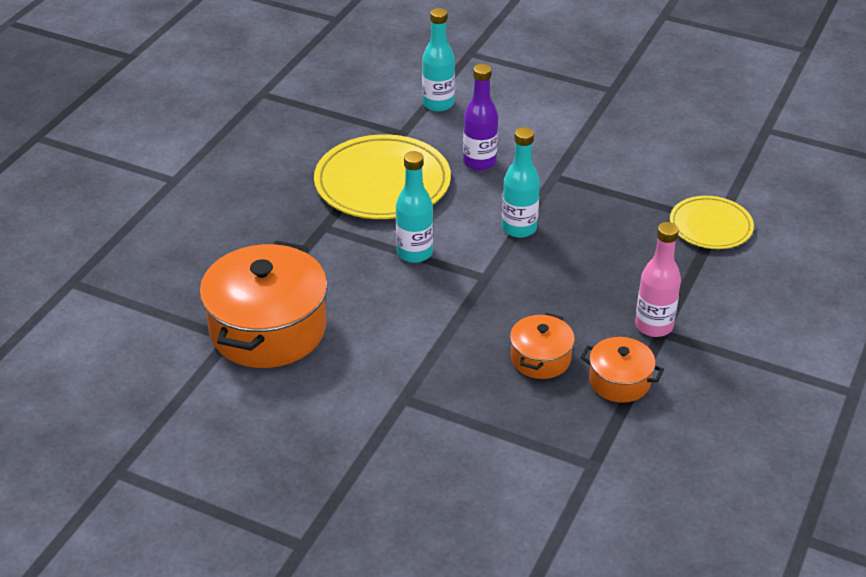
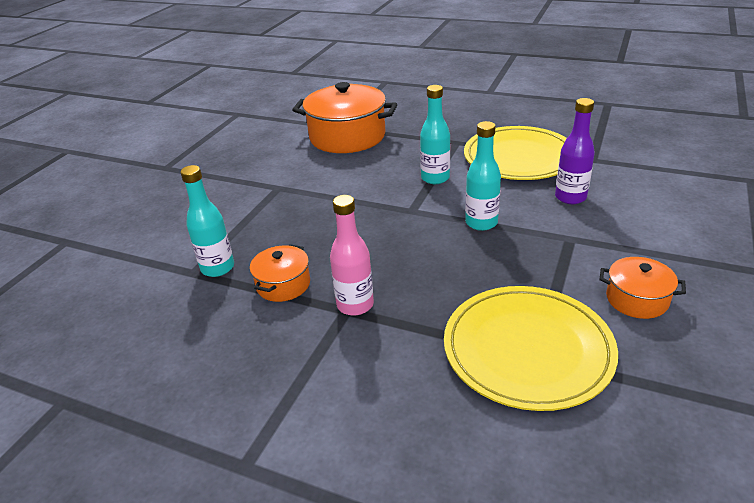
camera: 90 degrees right, 5 degrees down
turquoise bottle [422,8,455,112] -> turquoise bottle moved to [180,165,234,277]
orange pot [510,313,575,379] -> orange pot moved to [600,257,686,319]
yellow plate [670,196,754,249] -> yellow plate [444,286,618,411], size x1.70

